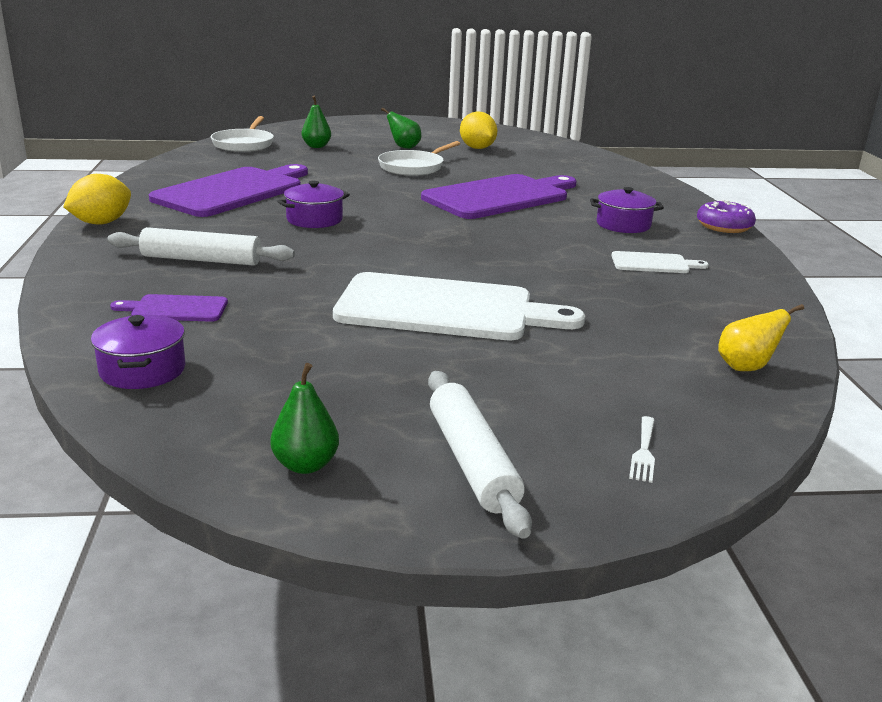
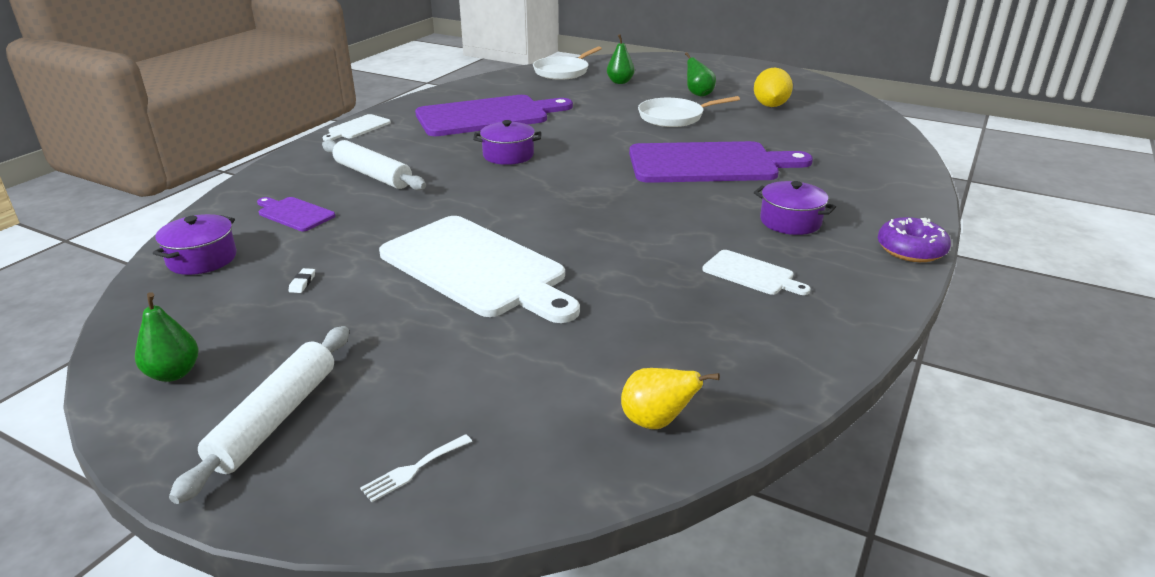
camera: 35 degrees right, 5 degrees up
yellow lemon [63,174,131,224] -> white cutting board [323,114,391,141]
none -> white eraser [288,268,315,293]

